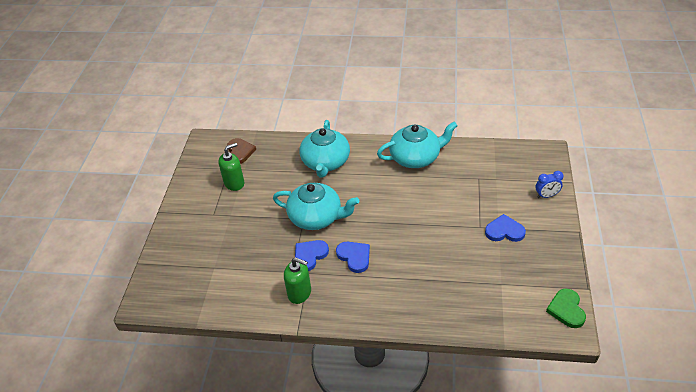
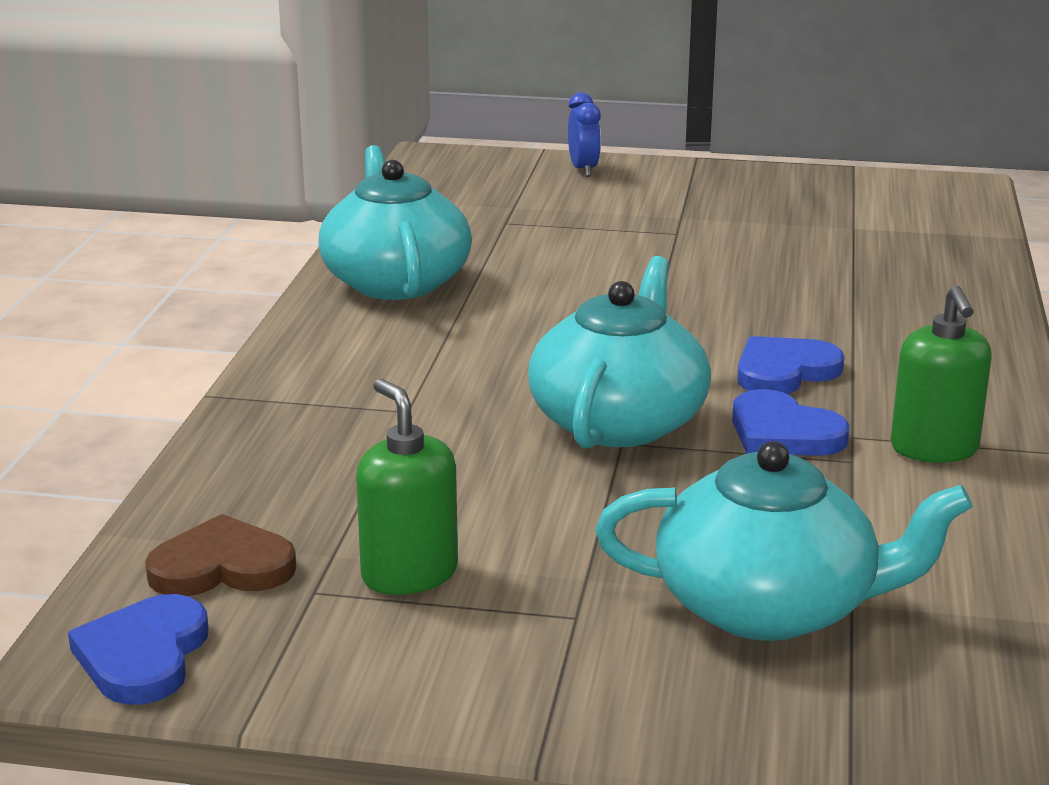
camera: 90 degrees left, 20 degrees down
green soap dispenser [284,257,311,304] -> green soap dispenser turned 150 degrees clockwise [891,286,992,463]
turquoise teapot [300,120,350,178] -> turquoise teapot moved to [595,441,973,641]
blue heart [485,214,526,242] -> blue heart moved to [68,594,209,705]
green heart [546,289,586,328] -> none

